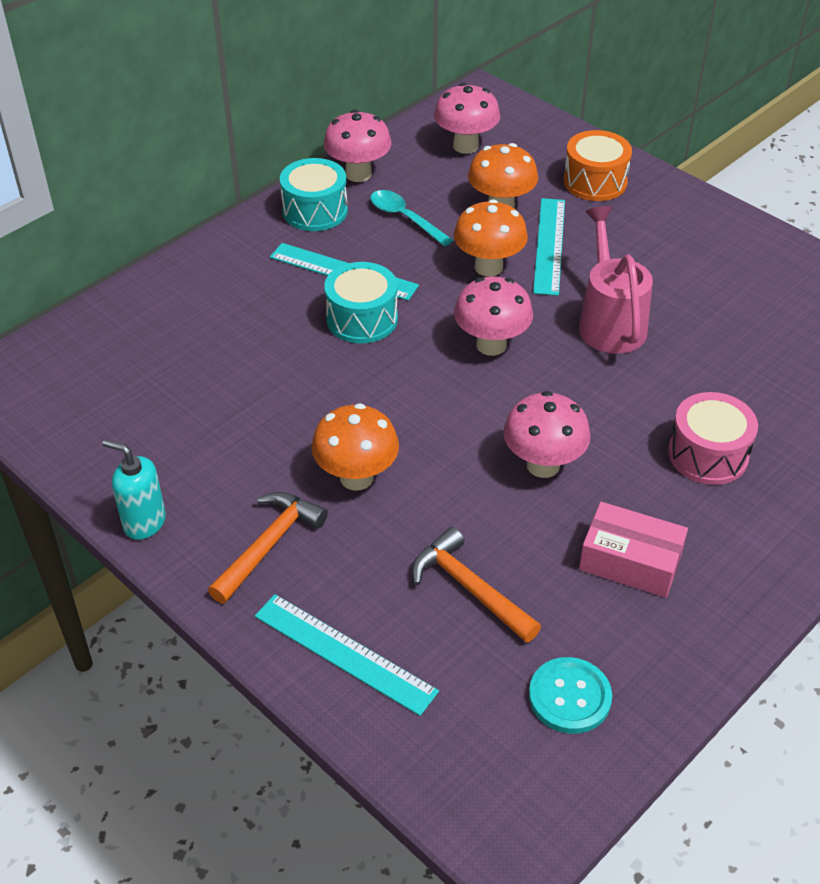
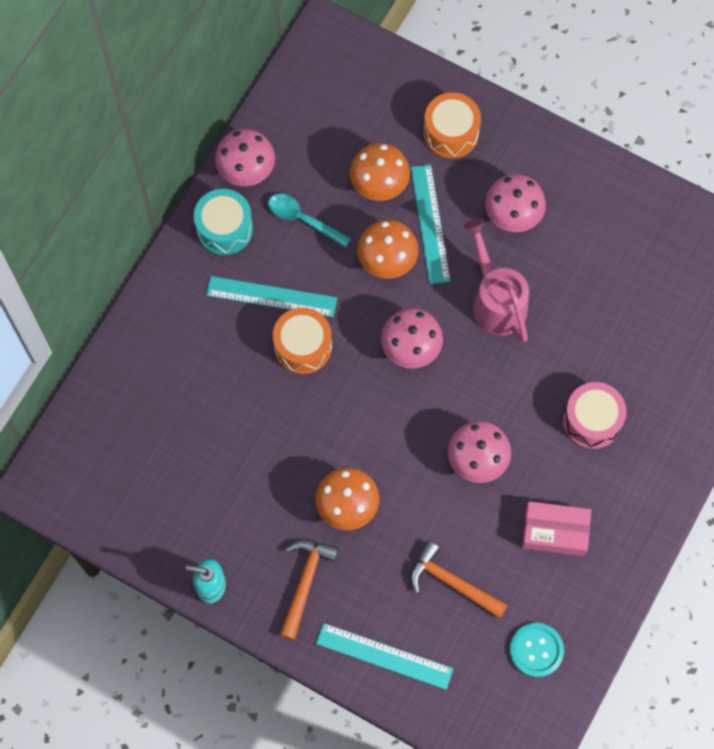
camera: 15 degrees left, 25 degrees up
turquoise drum [324,262,398,343] -> orange drum [273,308,332,374]
pink mushroom [434,83,500,154] -> pink mushroom moved to [485,174,546,232]

